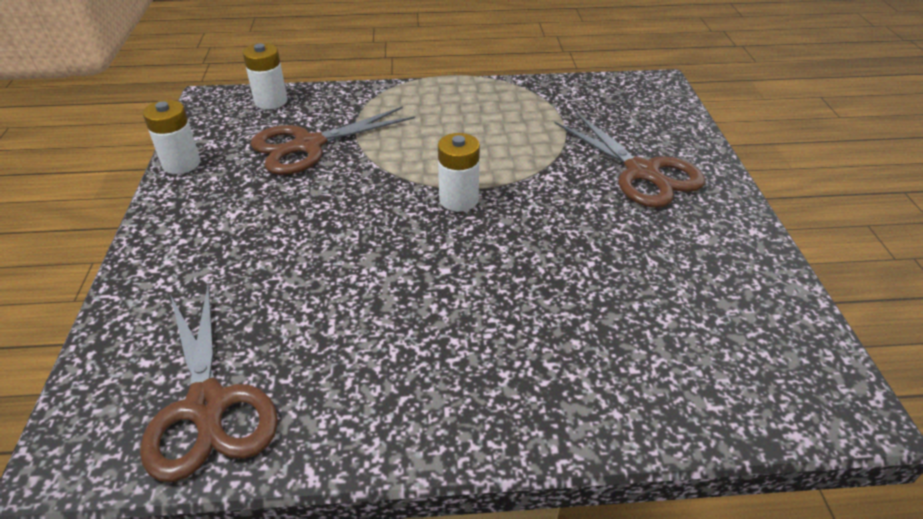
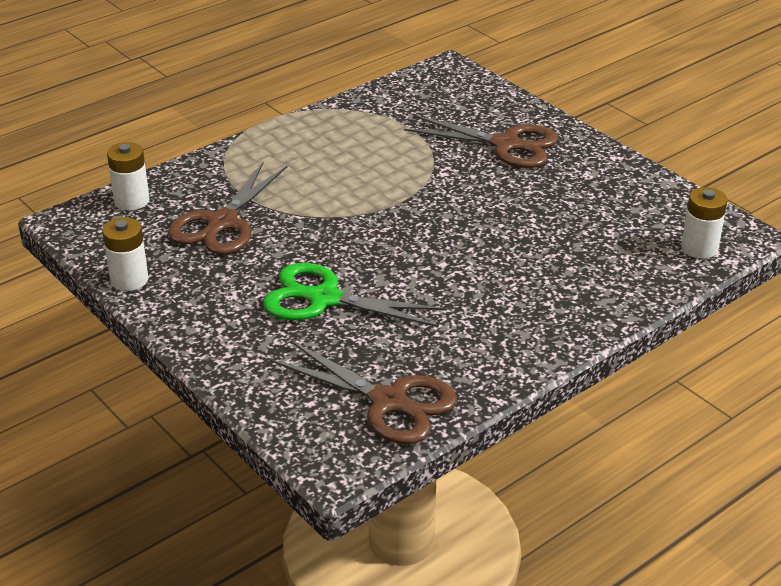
camera: 35 degrees left, 5 degrees down
white battery [438,133,480,212] -> white battery moved to [681,187,728,259]
none -> green scissors [263,263,447,327]

